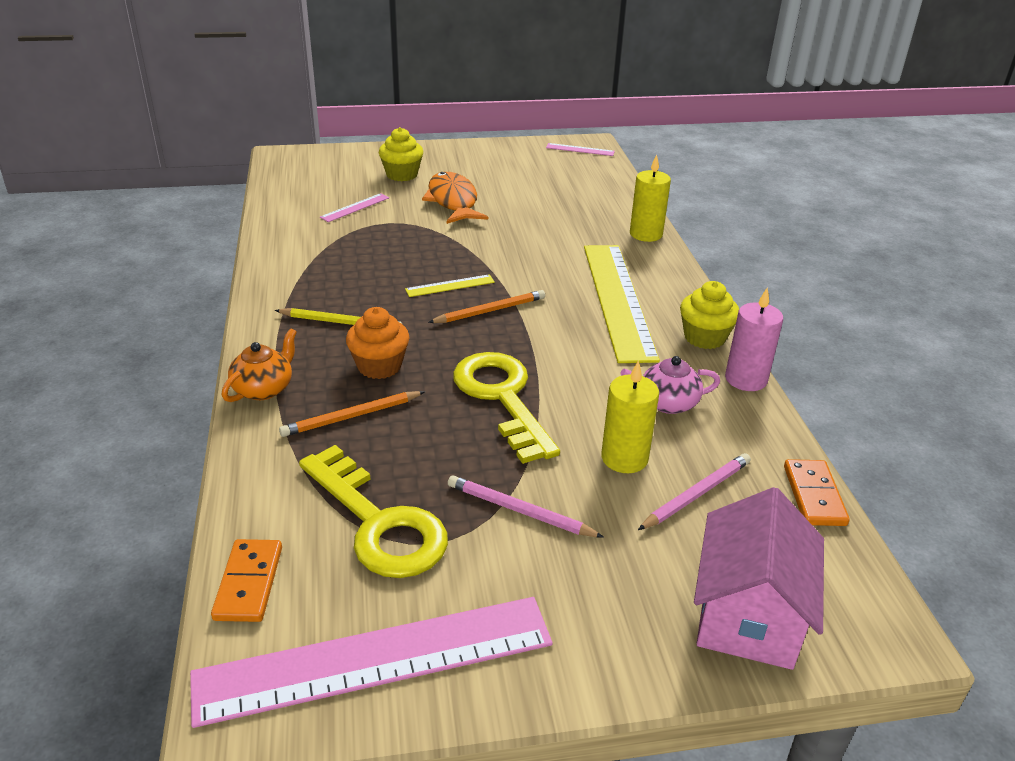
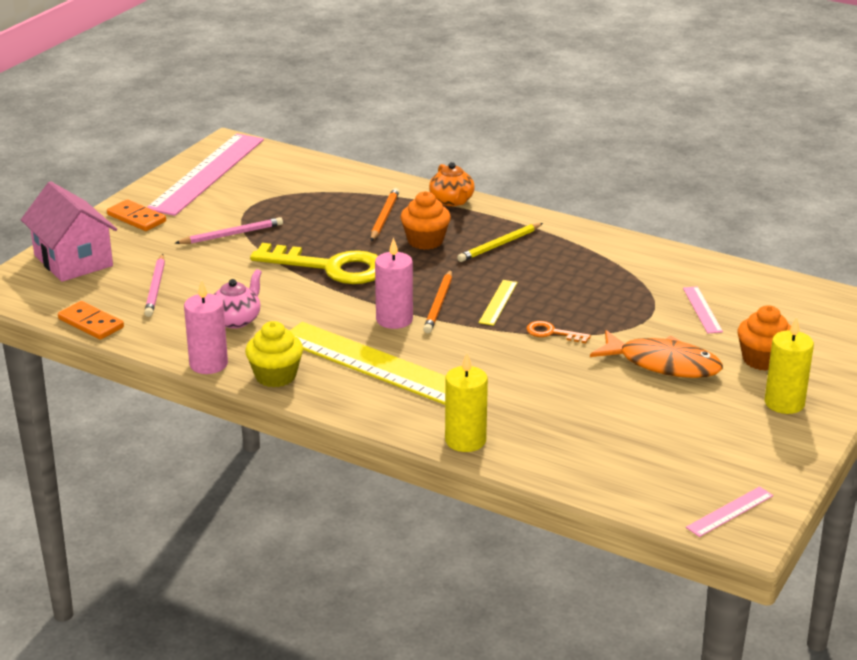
camera: 130 degrees right, 5 degrees down
orange domino [211,539,282,622] -> orange domino moved to [107,199,166,231]
yellow key [299,445,448,578] -> none
yellow cupcake [379,127,423,181] -> orange cupcake [738,305,791,371]
yellow candle [601,360,659,473] -> yellow candle moved to [764,317,814,414]
none -> pink candle [375,237,413,329]
none -> orange key [526,321,591,343]

